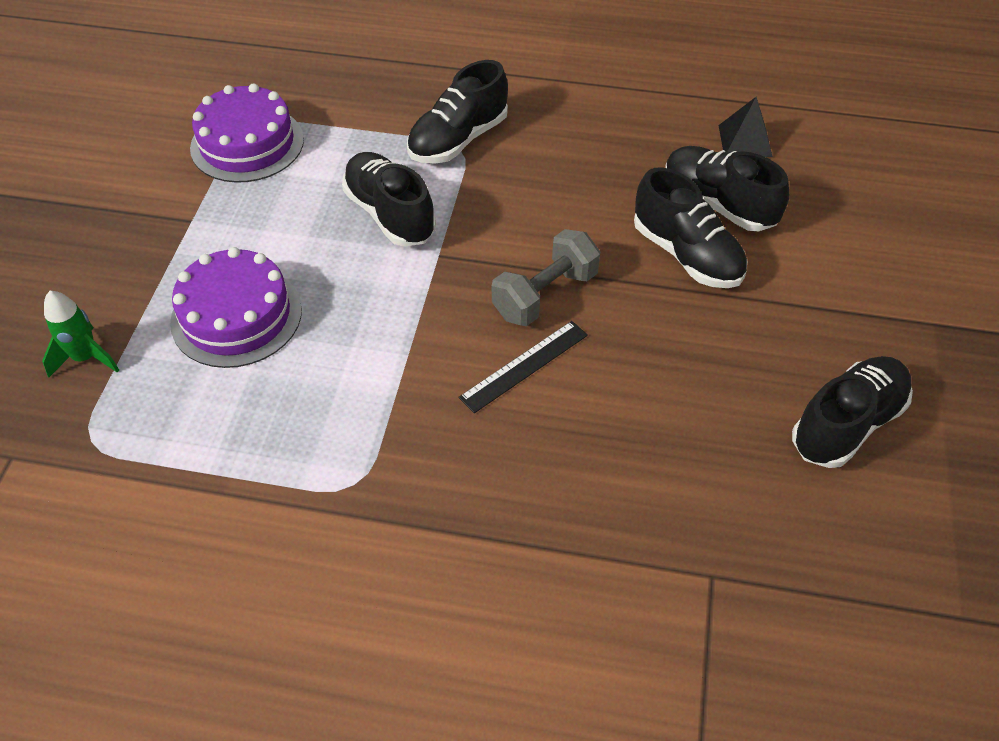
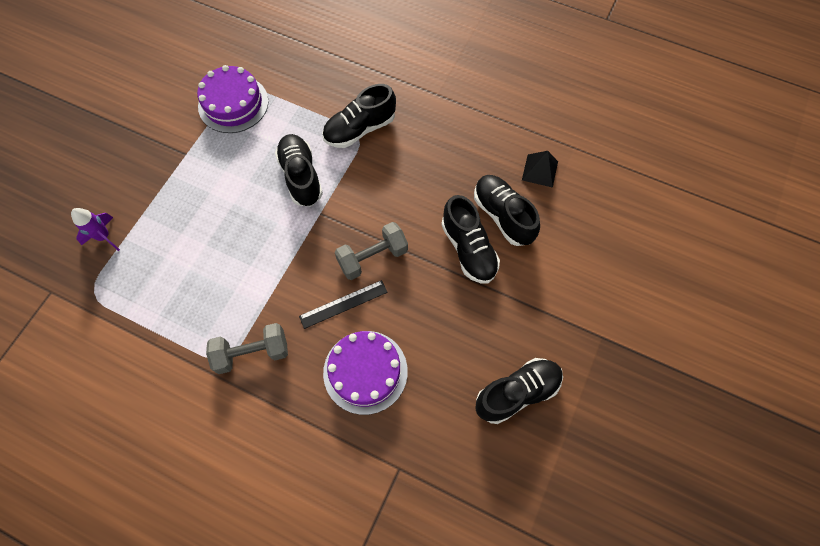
camera: 15 degrees right, 15 degrees up
green rocket [42,291,119,378] -> purple rocket [71,208,120,251]
purple cake [170,247,302,368] -> purple cake moved to [323,331,408,415]
none -> grey dumbbell [206,323,288,374]

